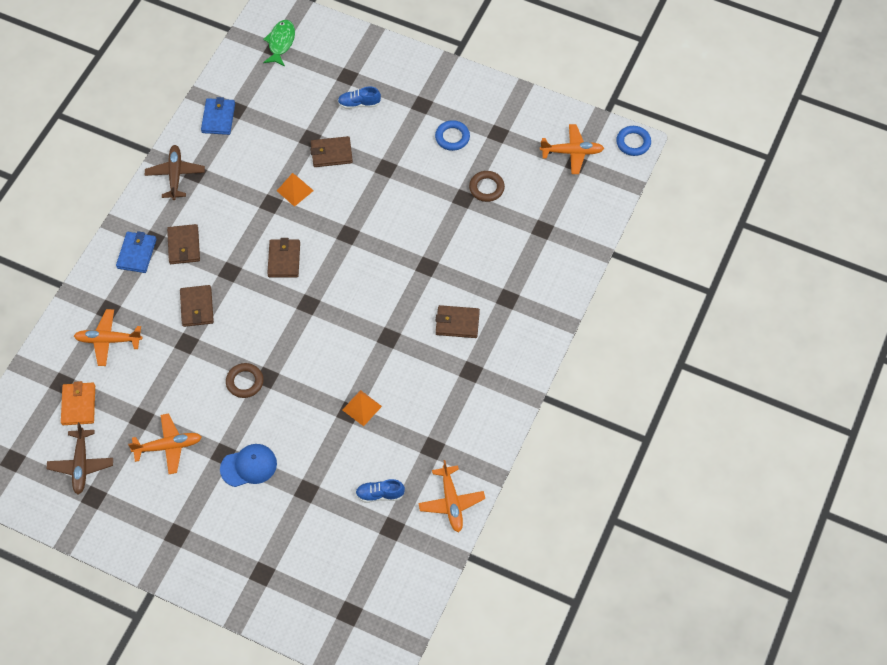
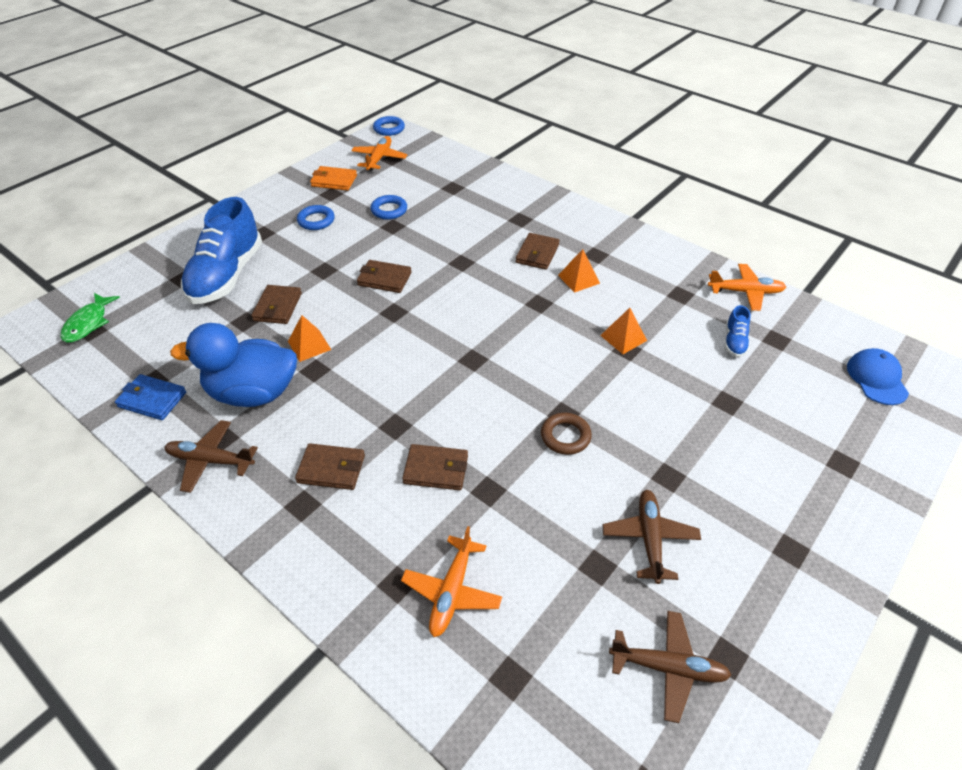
camera: 75 degrees left, 15 degrees down
orange wallet [61,381,95,425] -> orange wallet moved to [310,166,357,190]
blue wallet [116,231,156,273] -> none
orange plane [128,413,202,474] -> brown plane [603,490,701,584]
blue cap [220,444,277,487] -> blue cap moved to [847,348,909,405]
green fish [263,20,295,66] -> green fish turned 105 degrees counterclockwise [60,293,120,343]
brown wallet [267,238,300,278] -> brown wallet moved to [357,260,412,293]
blue shoe [338,87,381,109] -> blue shoe [181,197,262,304], size x2.34
brown ring [469,171,505,202] -> blue ring [371,195,407,220]
none -> blue duck [170,323,297,407]
none -> orange pyramid [558,249,600,293]

